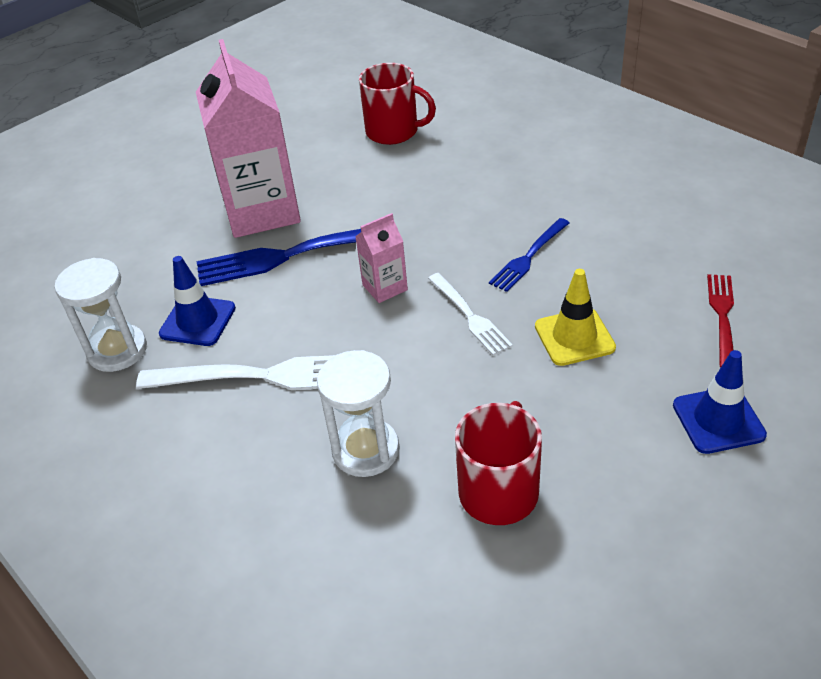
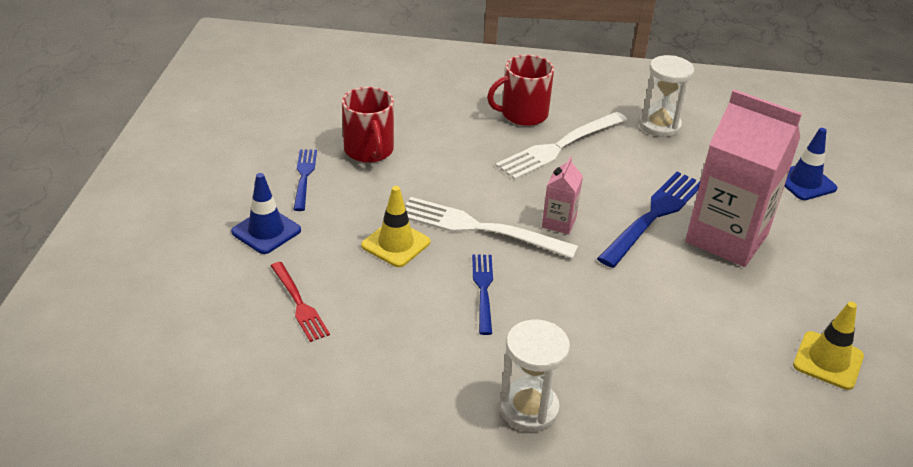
camera: 135 degrees right, 5 degrees down
blue traffic cone [159,256,236,346] -> blue traffic cone moved to [784,128,838,200]
white hourglass [317,350,400,477] -> white hourglass moved to [499,320,570,432]
red mug [359,63,436,145] -> red mug moved to [487,55,554,126]
white fork [428,273,513,356] -> white fork [405,197,578,259], size x1.71
none -> blue fork [293,149,317,211]
none -> yellow traffic cone [793,302,864,390]

